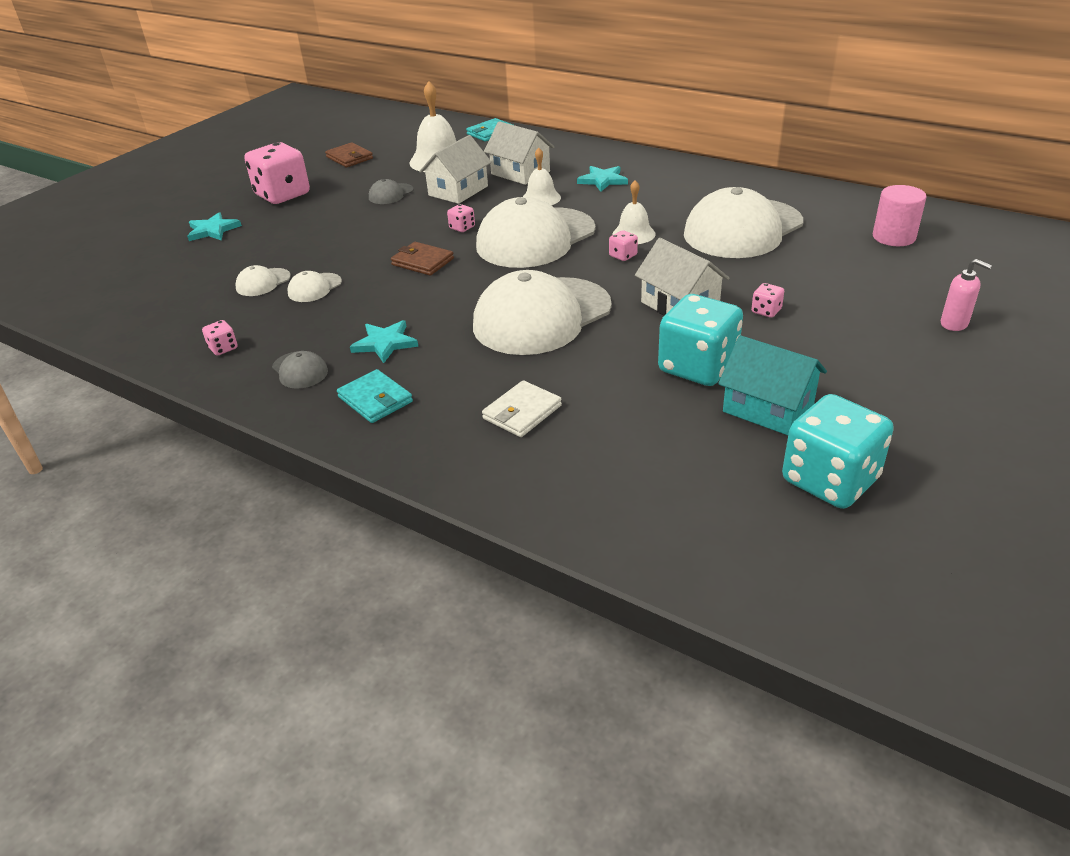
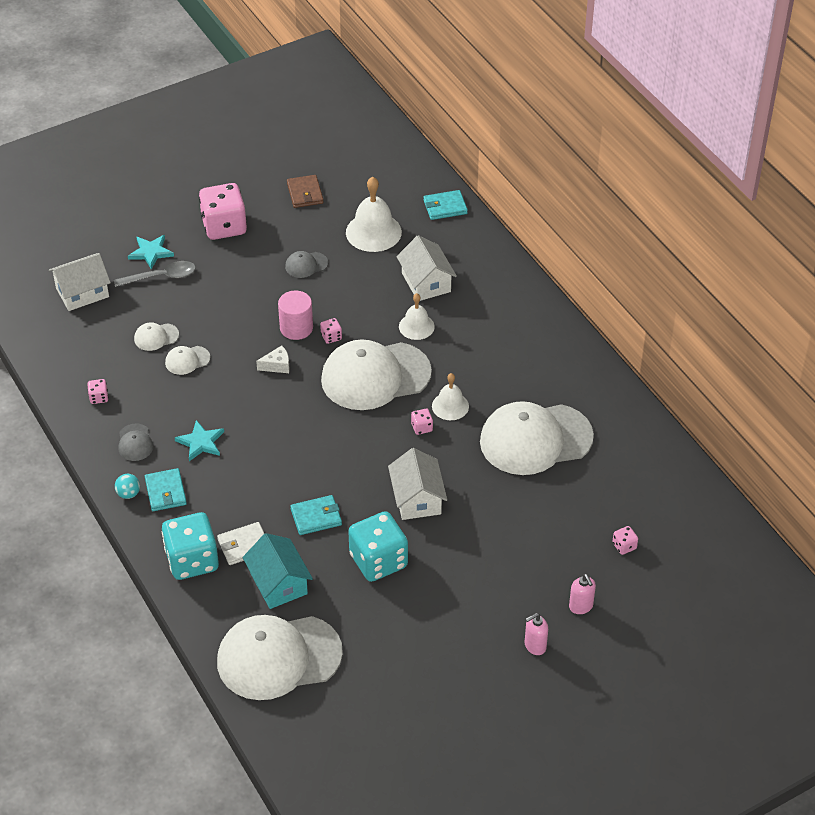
camera: 25 degrees right, 10 degrees up
brown wallet [391,242,454,276] -> white cheese [256,345,290,373]
white house [419,135,492,204] -> white house moved to [49,253,111,311]
white cap [473,270,612,355] -> white cap moved to [217,615,343,700]
turquoise star [577,166,628,192] -> none
turquoise house [718,335,827,435] -> turquoise house moved to [243,533,313,609]
pink dice [751,283,784,318] -> pink dice moved to [612,526,638,555]
turquoise dice [782,394,894,509] -> turquoise dice moved to [162,512,219,580]
pink cylinder [873,185,927,246] -> pink cylinder moved to [278,291,313,340]
none -> grey spoon [114,261,196,287]
none -> turquoise ball [115,474,140,499]
none -> turquoise wallet [290,495,342,535]
none -> pink soap dispenser [525,613,548,655]

